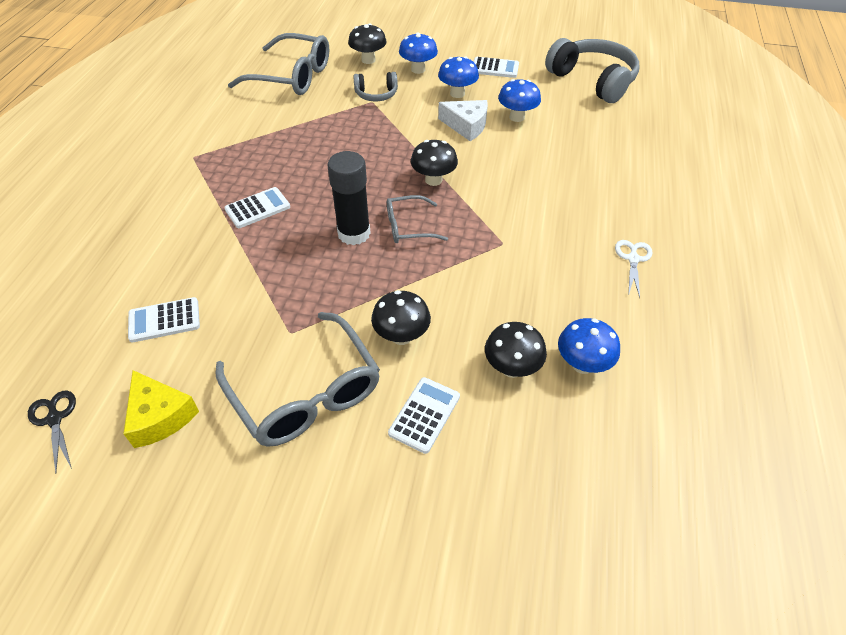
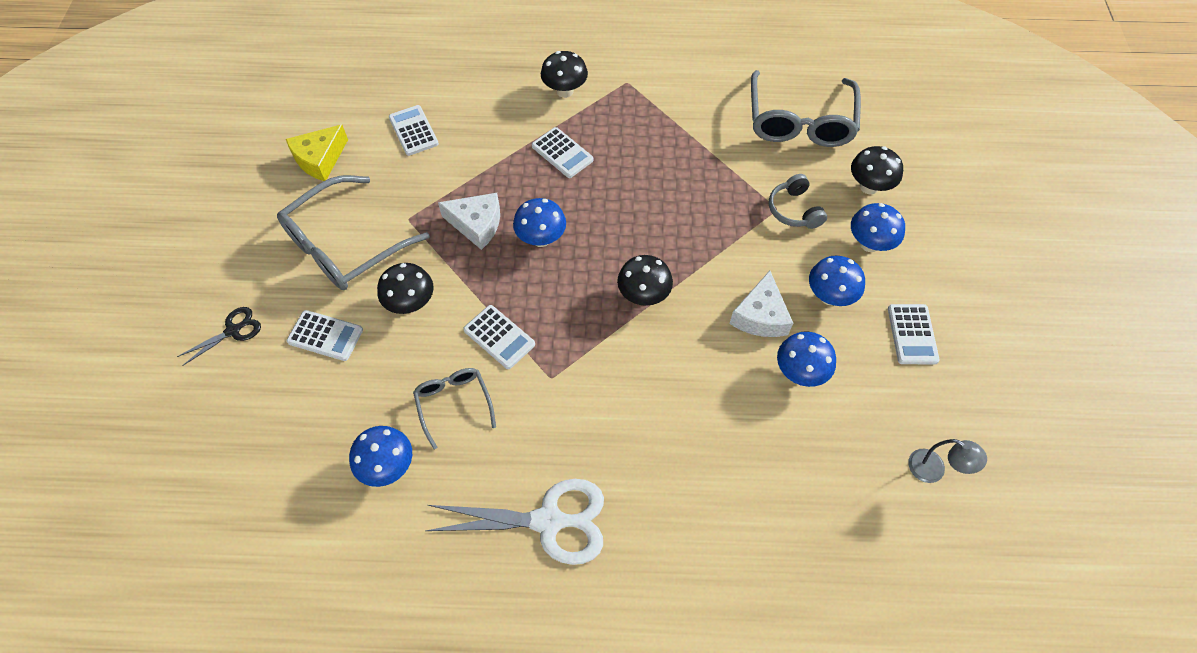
camera: 80 degrees right, 10 degrees up
black scissors [28,390,76,473] -> black scissors moved to [177,307,261,366]
black glue stick [328,151,371,245] -> blue mushroom [513,198,566,247]
grey glasses [387,195,448,243] -> grey glasses moved to [413,368,496,449]
black mushroom [485,322,547,378] -> black mushroom moved to [541,51,588,98]
grey headphones [545,38,639,103] -> grey lamp [908,439,987,483]
white scissors [615,240,652,298] -> white scissors [426,479,604,565], size x1.92
none -> white cheese [438,193,500,250]
none -> white calculator [463,305,535,369]

